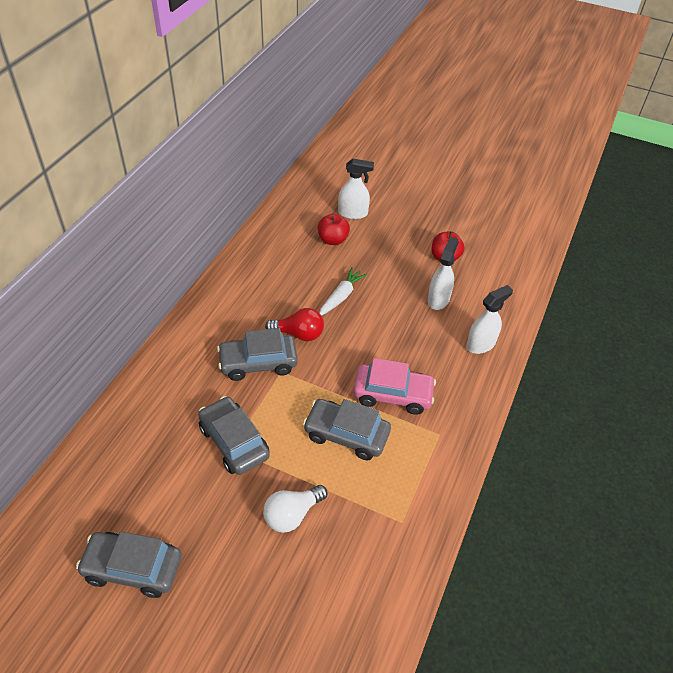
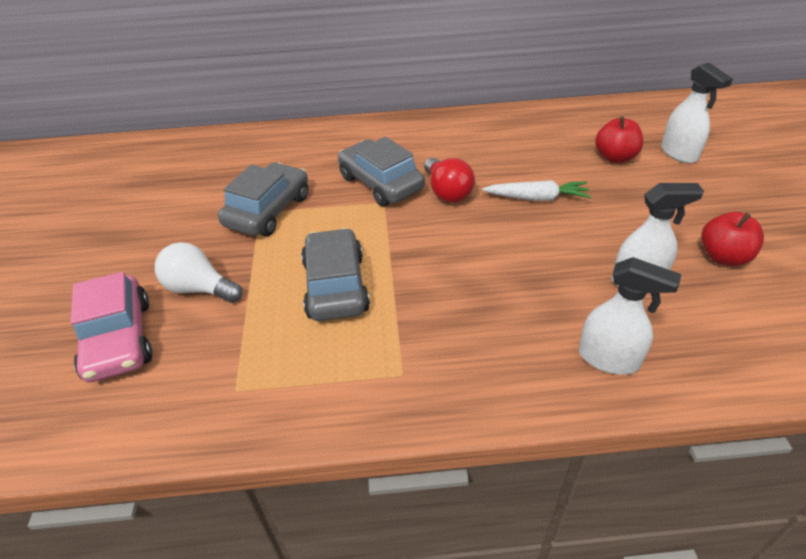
camera: 65 degrees right, 5 degrees down
grey car [76,531,182,598] -> none
pink car [353,358,436,415] -> pink car moved to [71,272,152,382]

